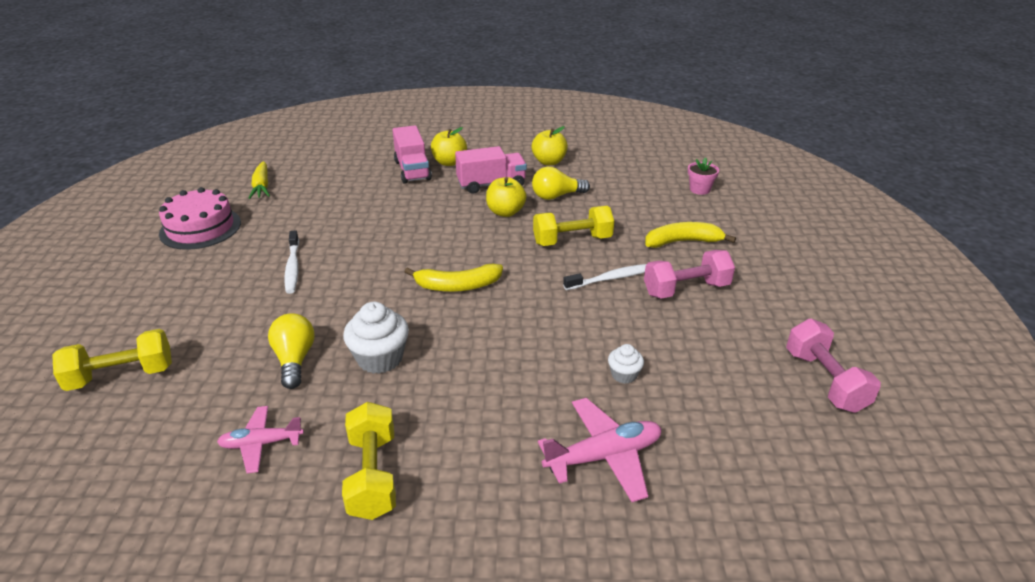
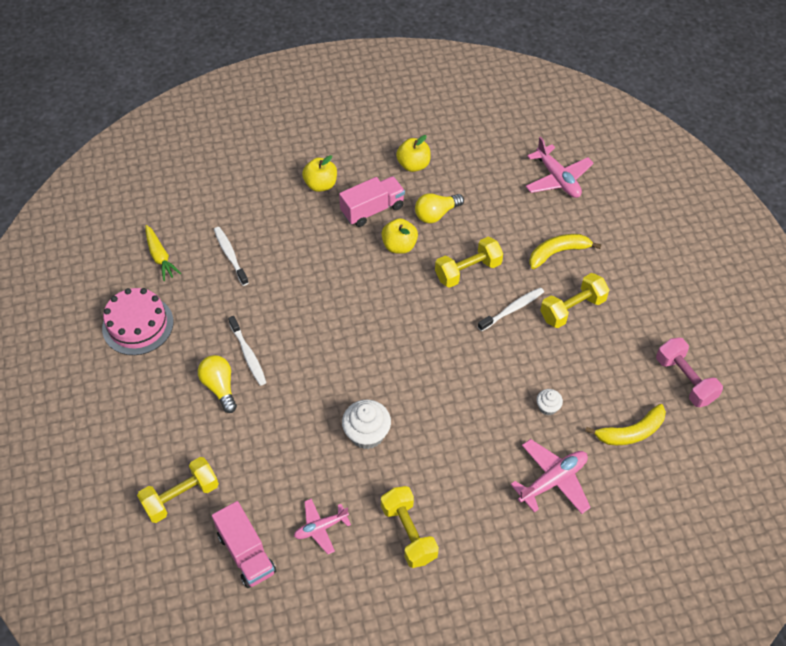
camera: 15 degrees left, 20 degrees up
yellow light bulb [268,313,315,389] -> yellow light bulb moved to [198,355,237,413]
pink truck [393,125,432,184] -> pink truck moved to [212,501,276,588]
yellow banana [405,263,503,292] -> yellow banana moved to [585,404,666,445]
pink dumbbell [644,250,735,299] -> yellow dumbbell [540,273,609,328]
pink flower pot [688,157,719,195] -> pink plane [525,137,594,198]
none -> white toothbrush [214,227,249,286]

